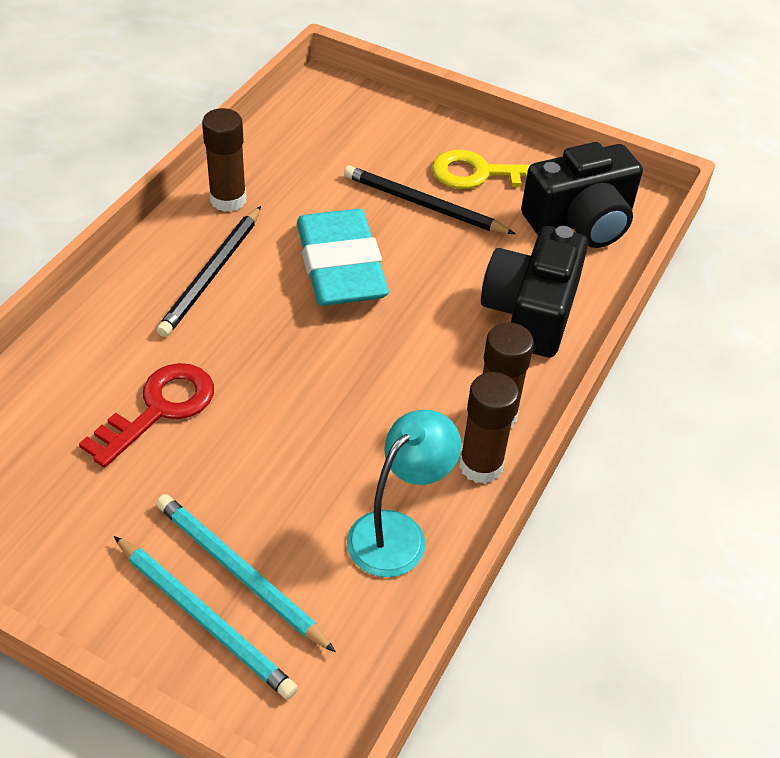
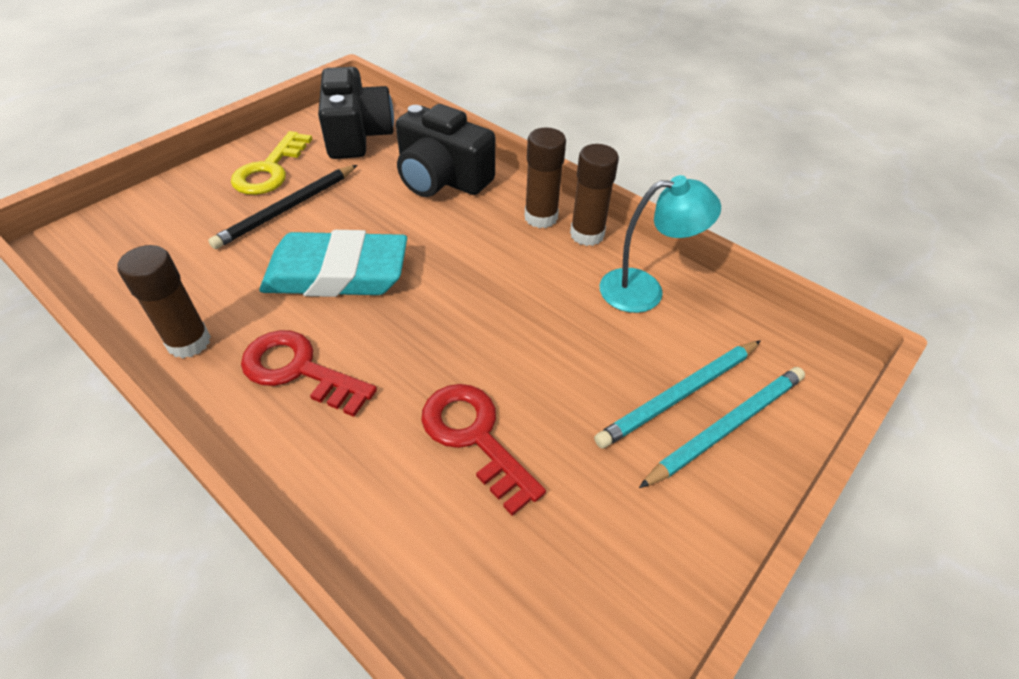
camera: 75 degrees left, 0 degrees up
black pencil [157,206,261,337] -> red key [241,330,377,417]
turquoise lamp [347,410,461,577] -> turquoise lamp turned 120 degrees clockwise [599,175,721,313]

